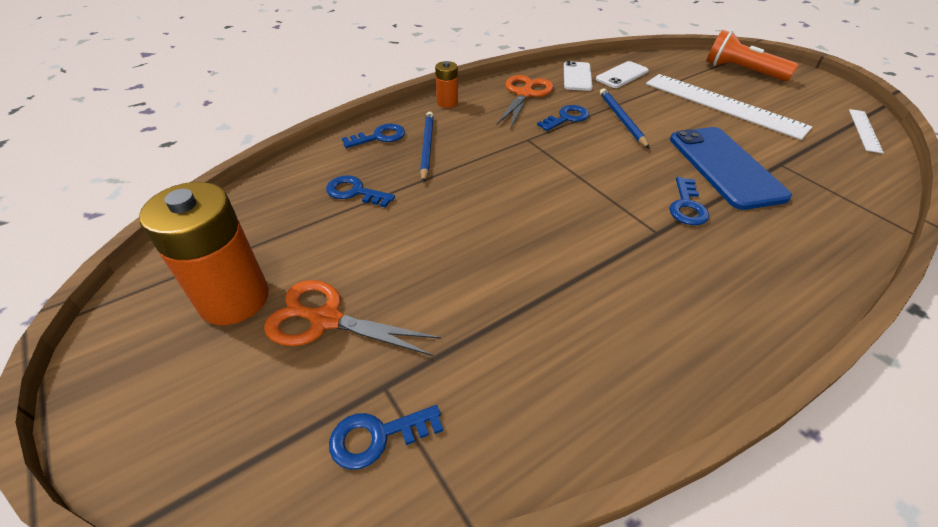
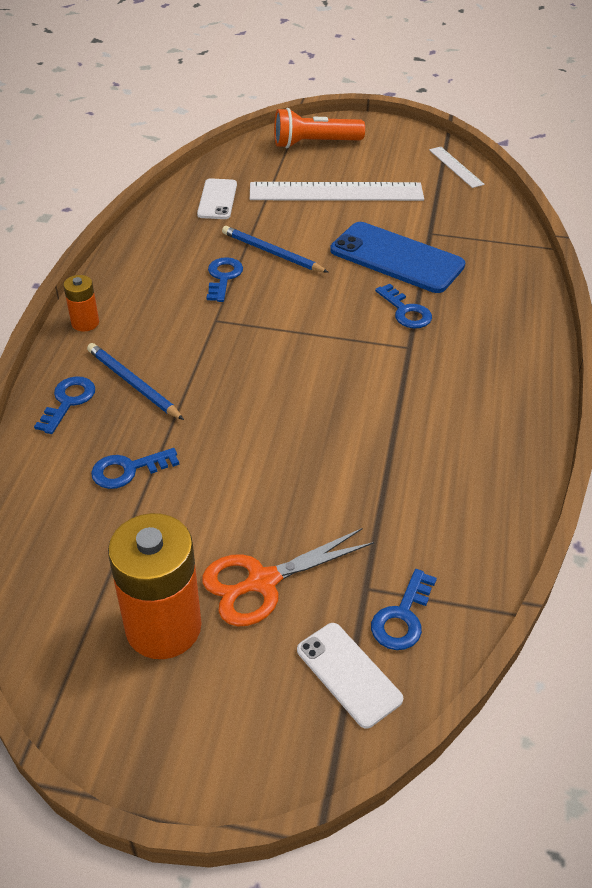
camera: 45 degrees left, 0 degrees up
orange scissors [496,75,553,129] -> none
white phone [564,61,593,91] -> white phone moved to [297,623,403,729]

